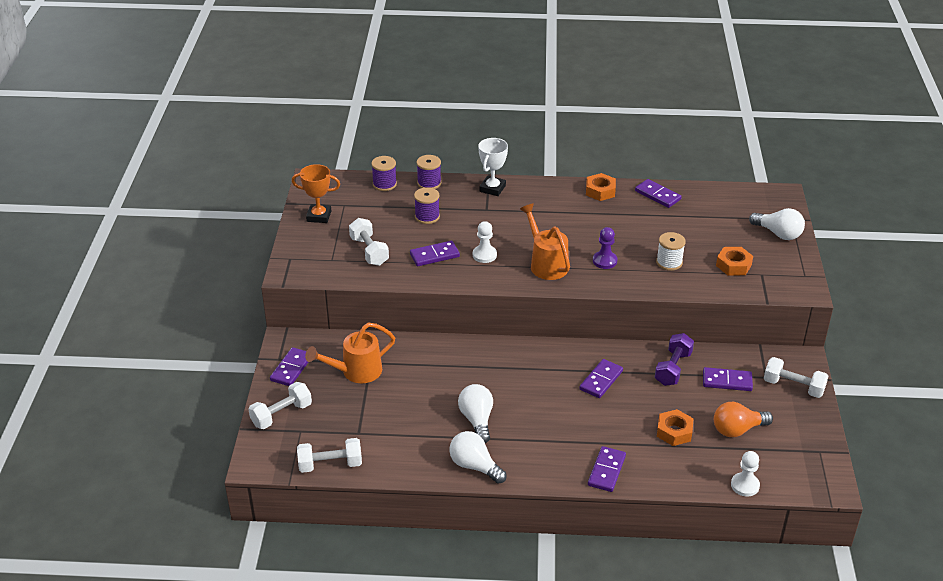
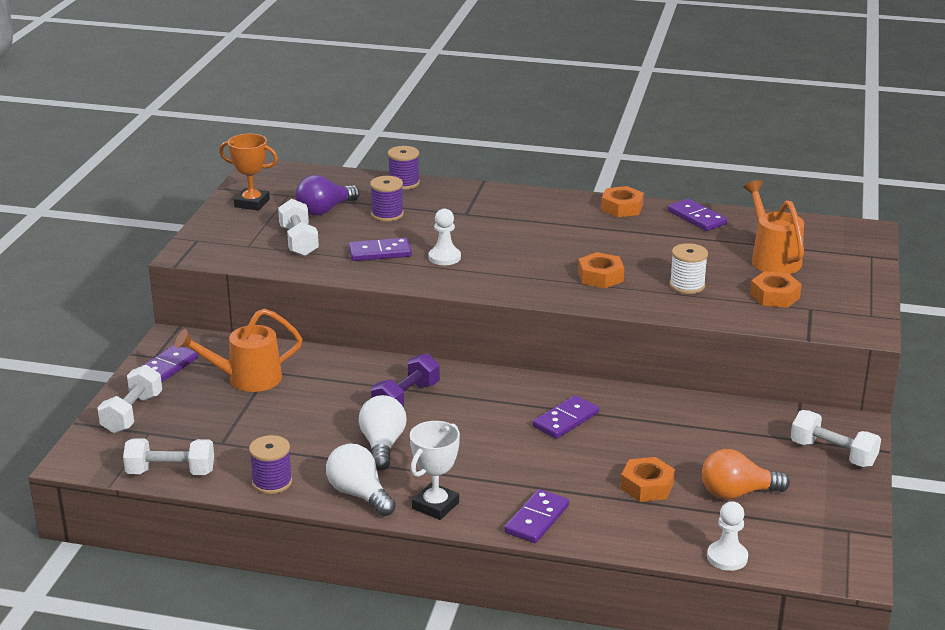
camera: 10 degrees right, 10 degrees down
white dumbbell [249,382,312,429] -> white dumbbell turned 45 degrees counterclockwise [97,365,162,433]
purple spool [371,156,397,191] -> purple spool moved to [249,435,292,494]
white trophy [478,138,508,196] -> white trophy moved to [410,421,460,520]
orange watering can [520,204,570,280] -> orange watering can moved to [743,180,804,274]
purple pawn [593,227,617,269] -> orange nut [578,252,624,288]
purple dumbbell [655,333,694,386] -> purple dumbbell moved to [371,353,440,408]
purple domino [703,367,753,391] -> none
white light bulb [749,208,805,240] -> none
none -> purple light bulb [296,175,360,215]

